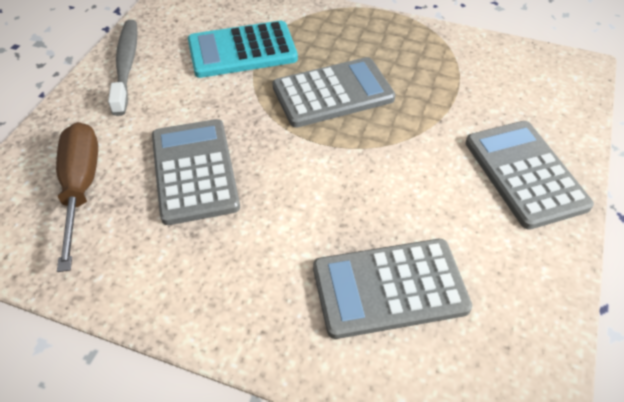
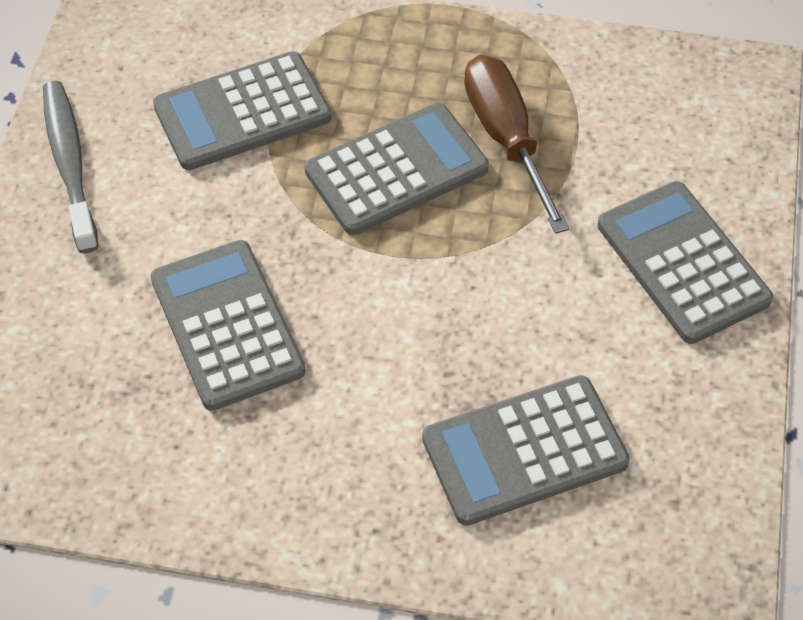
camera: 10 degrees left, 5 degrees up
brown screwdriver [56,122,98,272] -> brown screwdriver moved to [464,55,569,234]
turquoise calculator [188,20,298,78] -> grey calculator [153,51,331,170]

